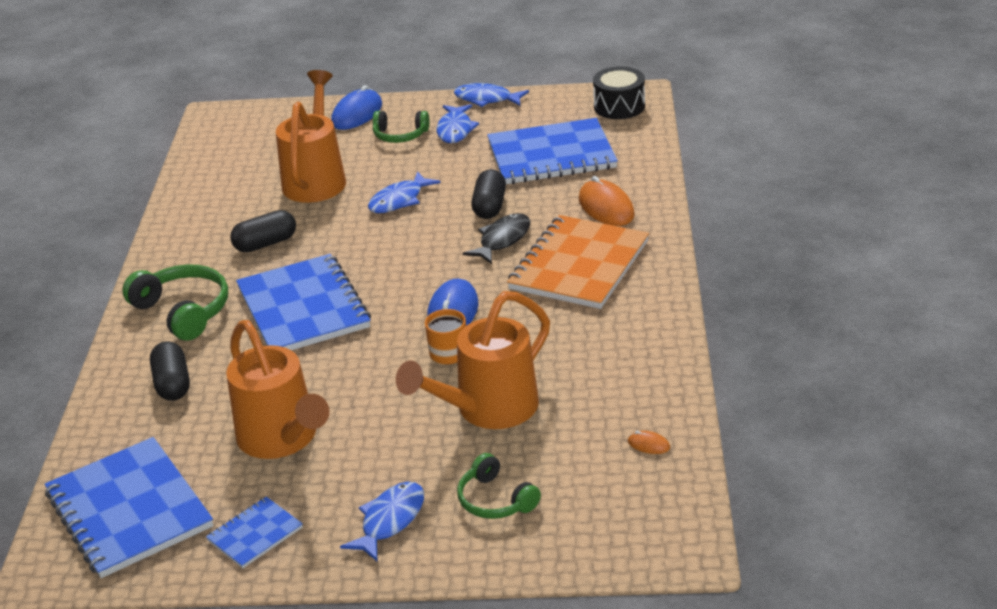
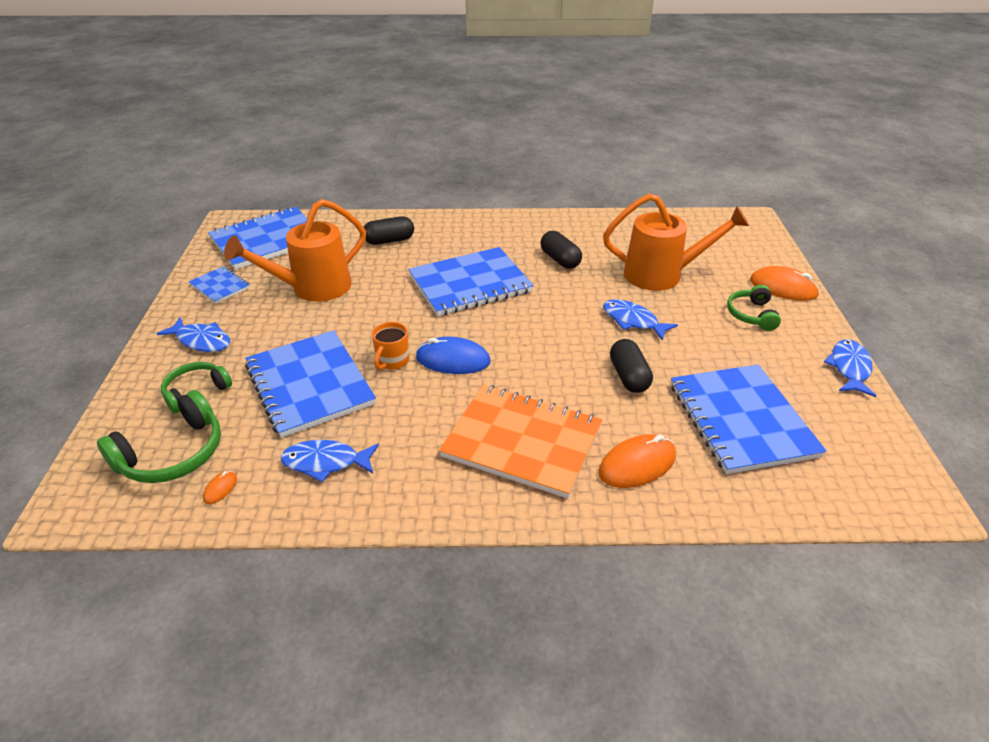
camera: 85 degrees right, 5 degrees up
green headphones [122,264,228,341] -> green headphones moved to [97,390,221,483]
blue mouse [331,85,382,130] -> orange mouse [750,266,820,301]
orange watering can [396,291,550,429] -> blue notebook [245,330,376,438]
blue fish [437,104,479,143] -> blue fish moved to [281,440,379,482]
black fish [463,213,530,264] -> none
black capsule [471,169,506,219] -> black capsule turned 75 degrees clockwise [610,339,653,393]
black drum [593,67,645,119] -> none

